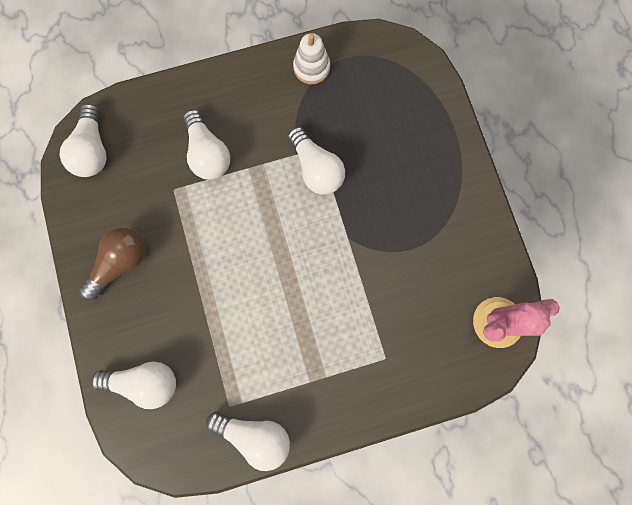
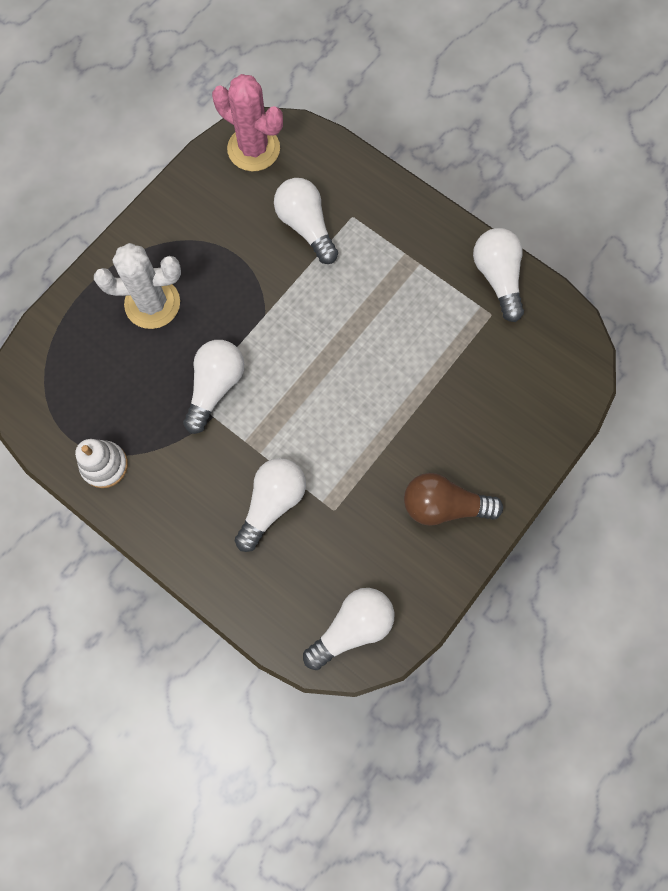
camera: 125 degrees left, 5 degrees down
white light bulb [91,361,176,409] -> white light bulb moved to [274,178,338,264]
none -> white cactus [94,243,181,329]

